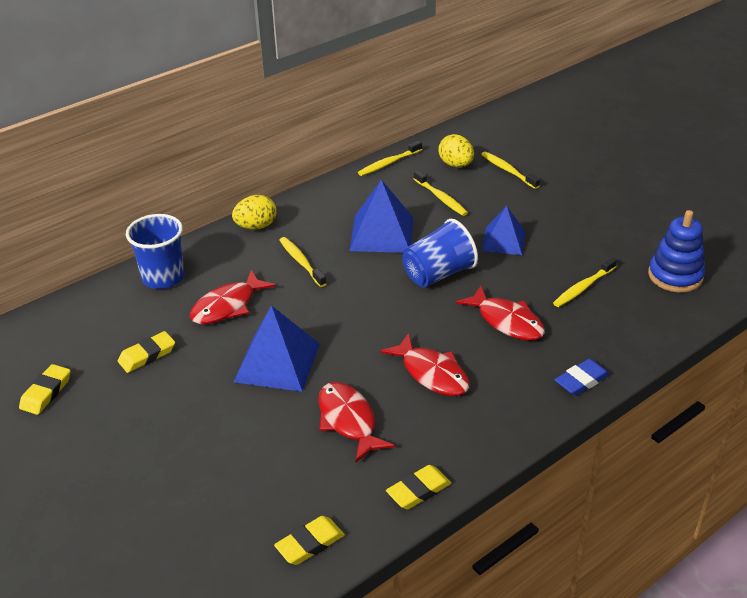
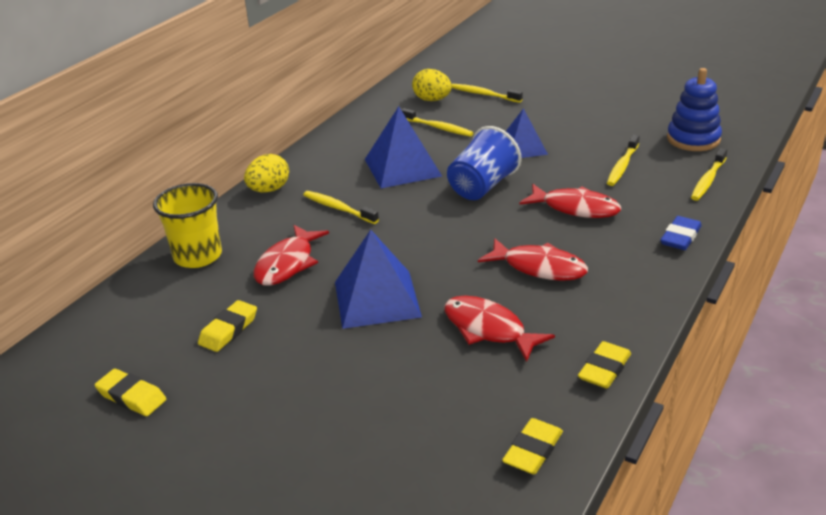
camera: 20 degrees left, 5 degrees down
yellow eraser [19,364,71,415] -> yellow eraser turned 60 degrees counterclockwise [95,369,166,416]
blue cup [126,214,184,289] -> yellow cup [153,183,222,268]
yellow toothbrush [358,141,422,176] -> yellow toothbrush moved to [691,148,727,201]

